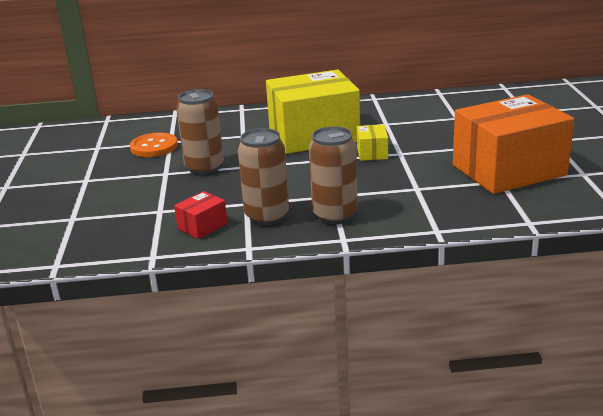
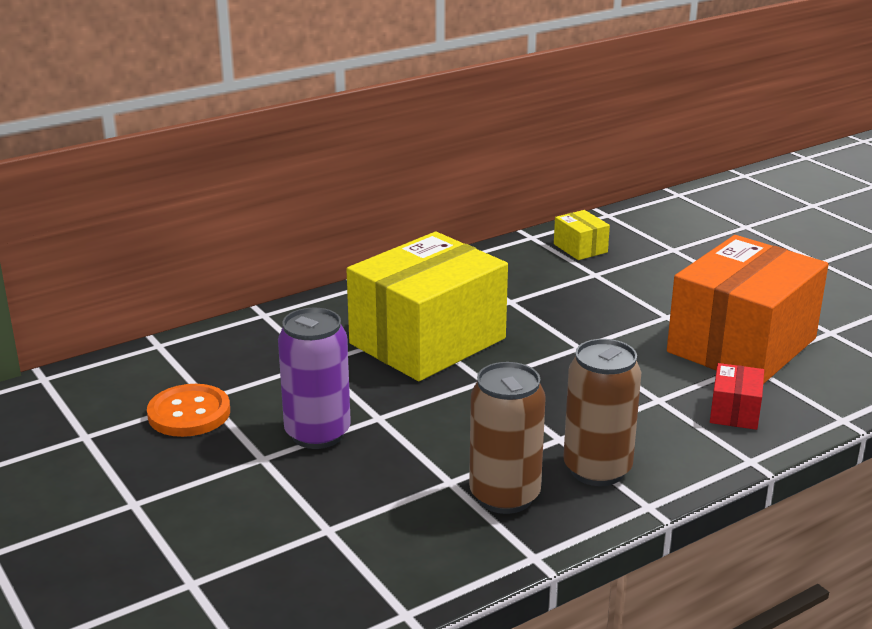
camera: 30 degrees left, 0 degrees up
red box [174,191,228,239] -> red box moved to [710,363,764,430]
brown can [176,89,224,175] -> purple can [278,308,351,449]
yellow box [357,124,388,161] -> yellow box moved to [554,210,610,260]

